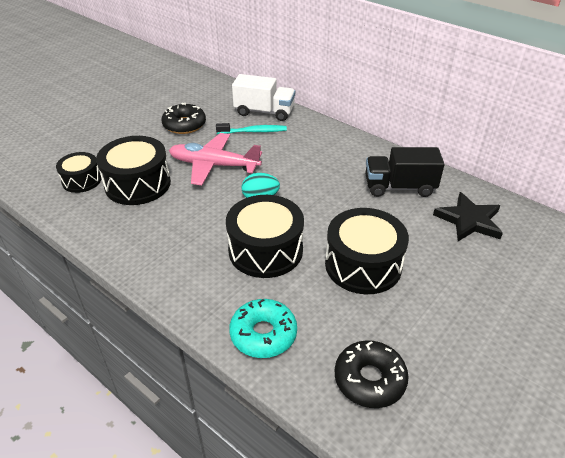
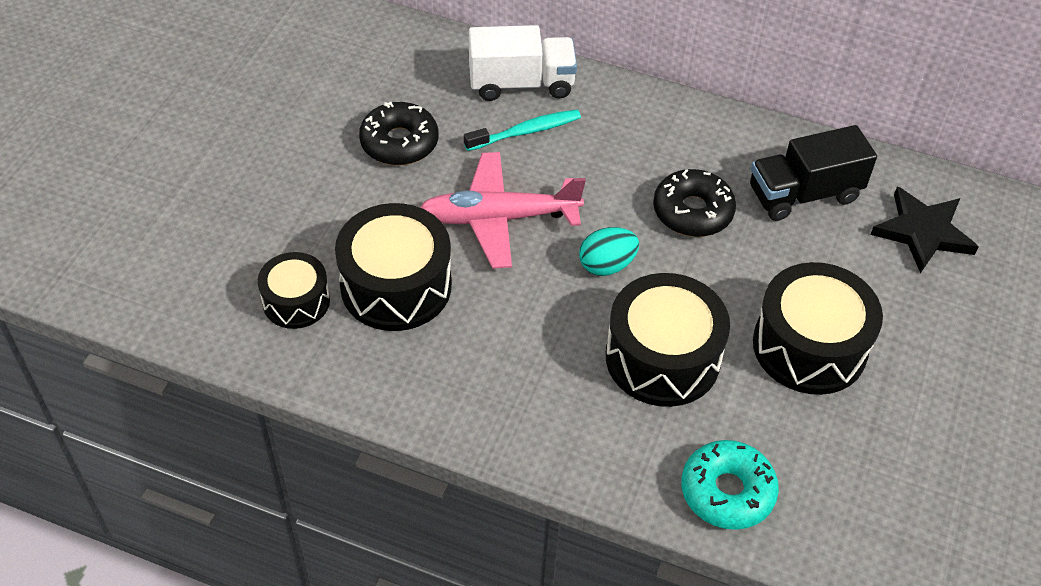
camera: 20 degrees left, 10 degrees up
black donut [335,340,409,408] -> black donut moved to [653,169,736,237]

